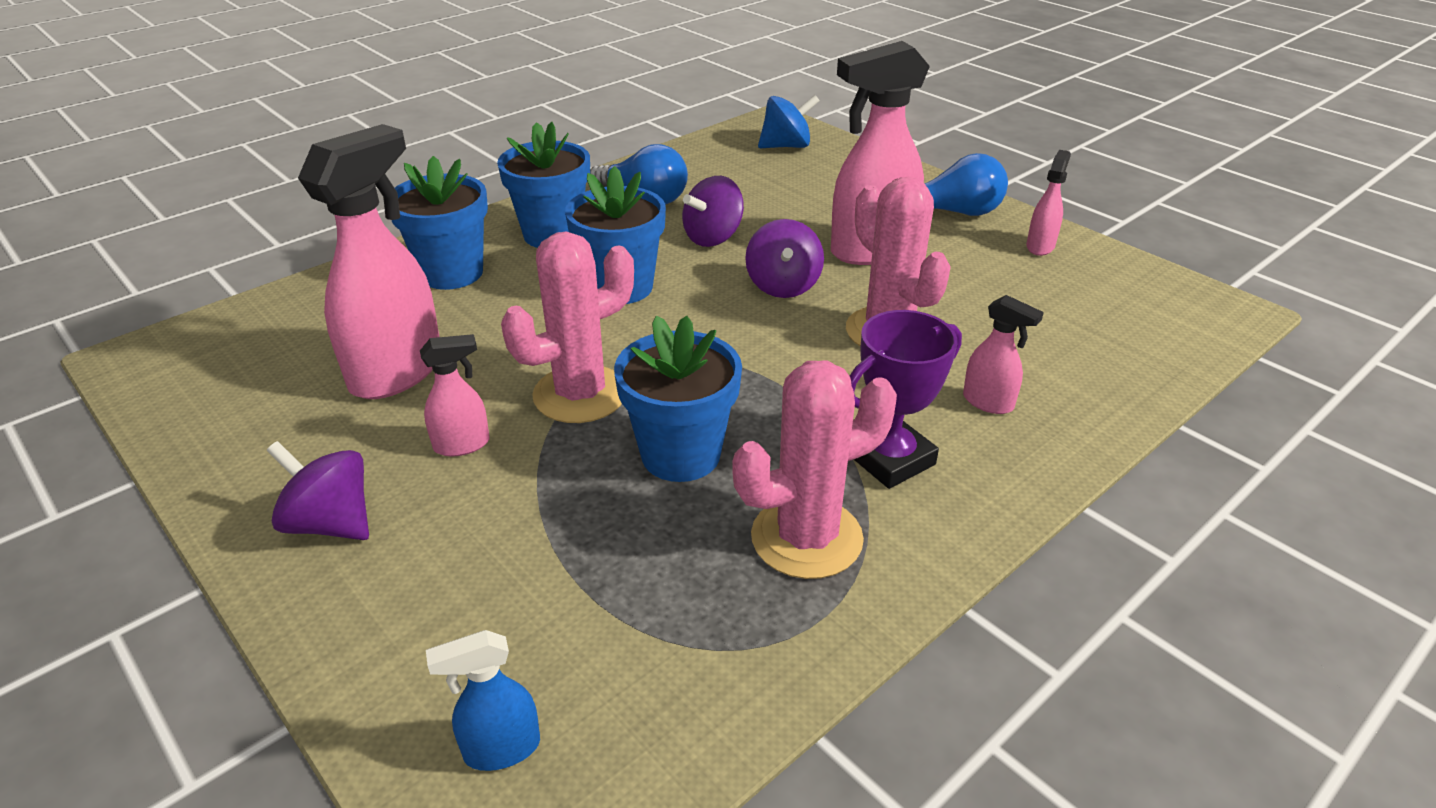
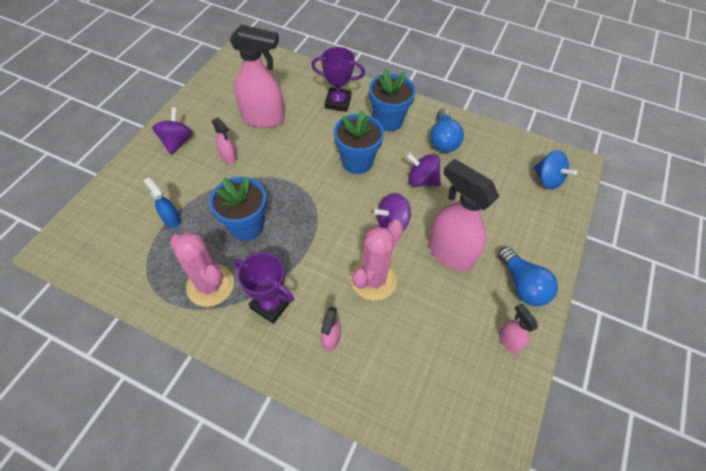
camera: 65 degrees right, 20 degrees up
blue flower pot [392,156,488,290] -> purple trophy [311,47,365,112]
blue spray bottle [426,630,540,771] -> blue spray bottle moved to [143,177,181,228]
pink cactus [501,231,634,423] -> none
pink spray bottle [1026,150,1071,256] -> pink spray bottle turned 120 degrees counterclockwise [499,303,538,353]

